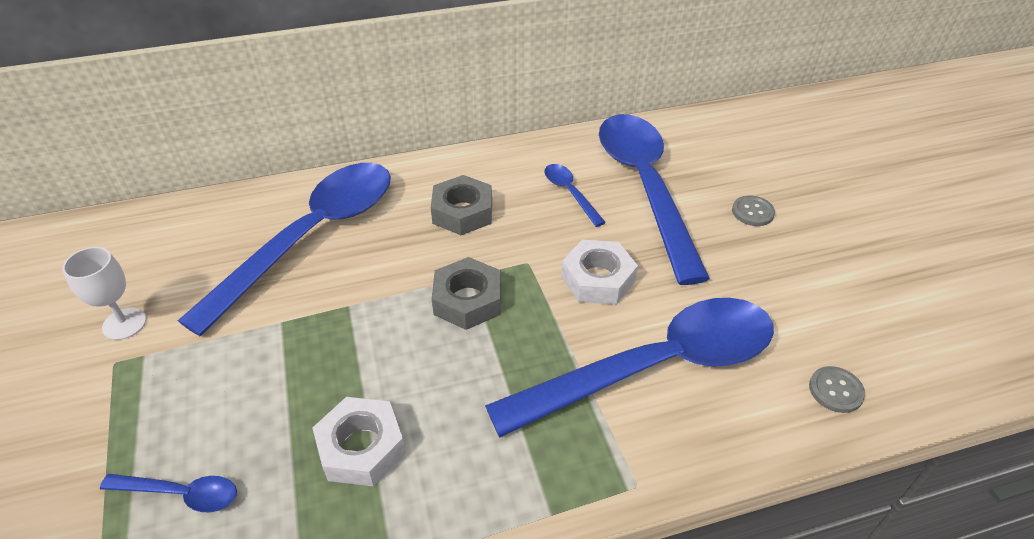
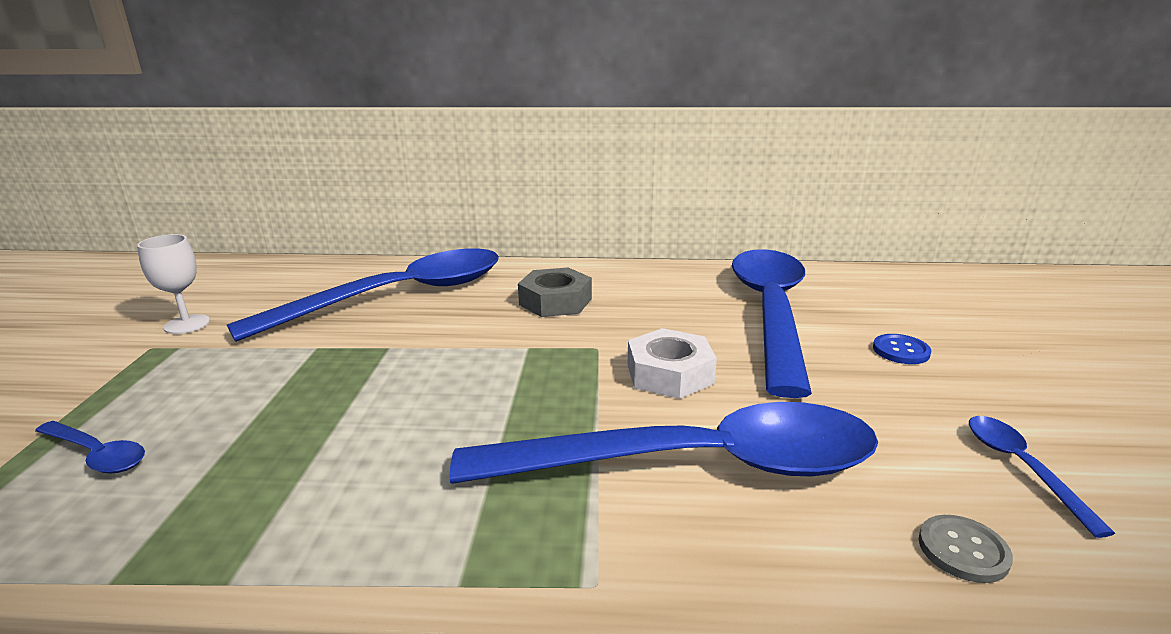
camera: 20 degrees right, 20 degrees down
white nut [312,397,406,487] -> none
grey nut [432,257,501,330] -> none
blue spoon [544,164,606,227] -> blue spoon moved to [969,416,1115,538]
grey button [732,196,775,226] -> blue button [873,334,931,364]

